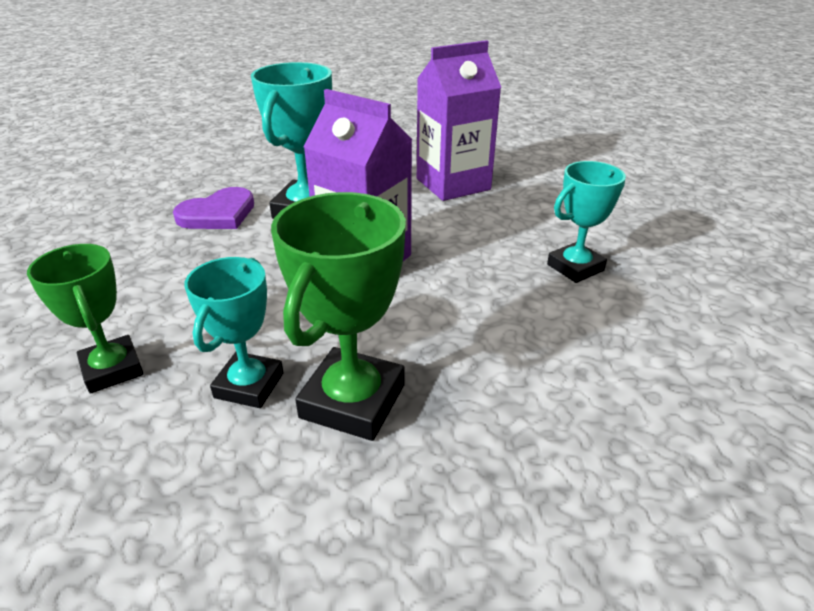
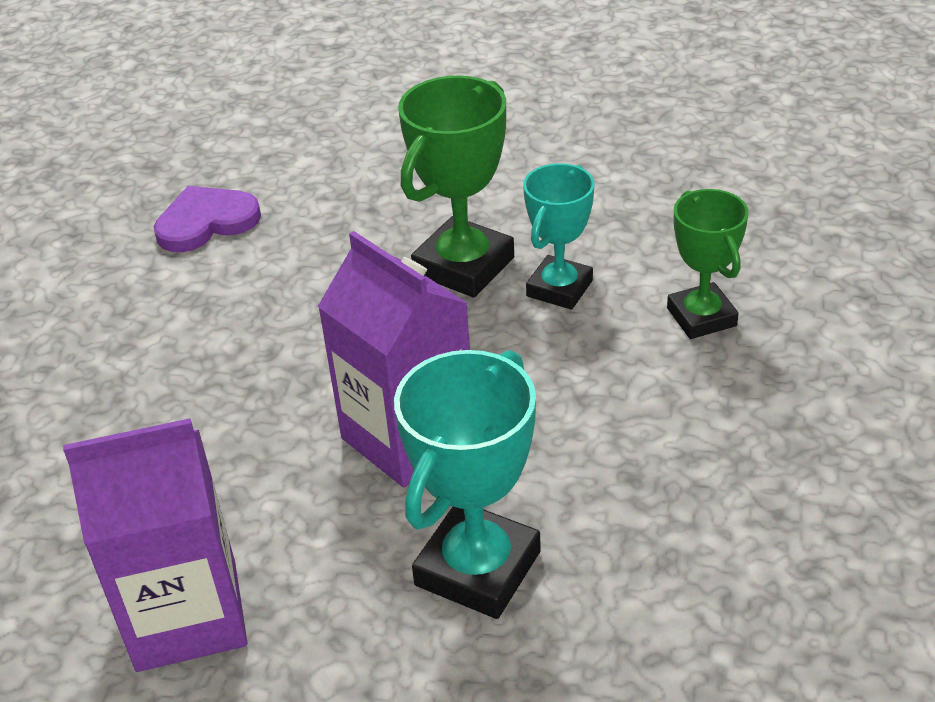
camera: 165 degrees left, 5 degrees up
purple heart [173,187,254,229] -> purple heart moved to [154,186,261,252]
turquoise trophy [547,161,626,283] -> none

